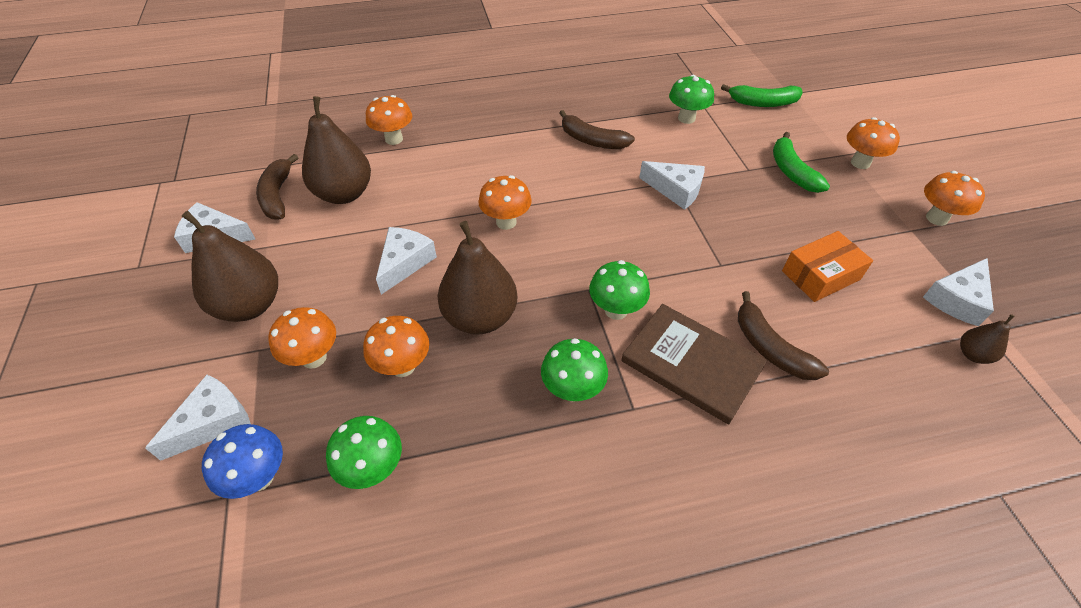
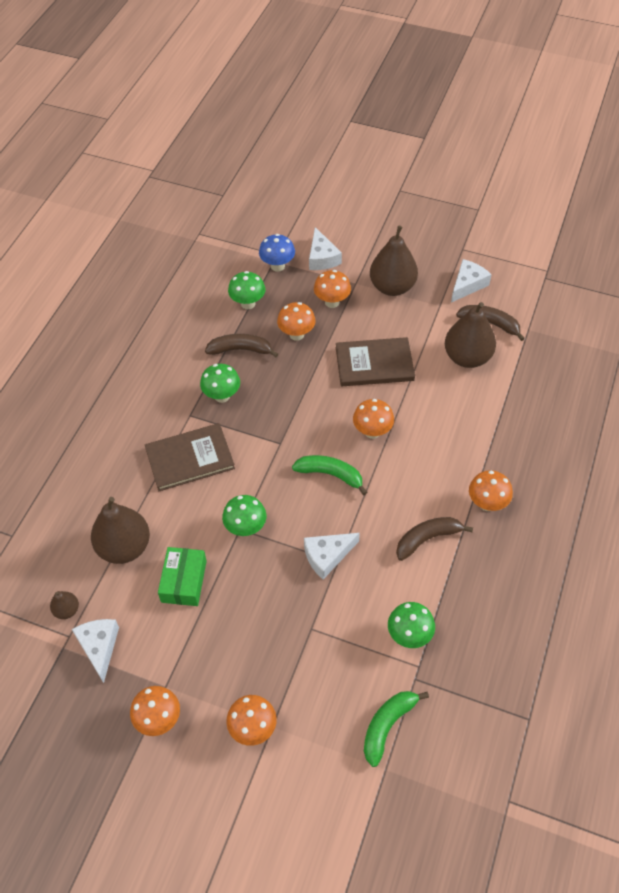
camera: 125 degrees right, 5 degrees up
orange mushroom [366,95,412,145] -> orange mushroom moved to [469,470,513,511]
white cheese [376,227,437,295] -> brown book [336,337,415,386]
brown pear [438,221,517,335] -> brown pear moved to [91,497,150,564]
green mushroom [589,260,650,320] -> green mushroom moved to [222,495,266,536]
brown banana [738,291,829,380] -> brown banana moved to [205,334,278,357]
green banana [773,132,830,193] -> green banana moved to [292,455,367,495]
orange box [782,231,873,302] -> green box [158,547,207,606]

